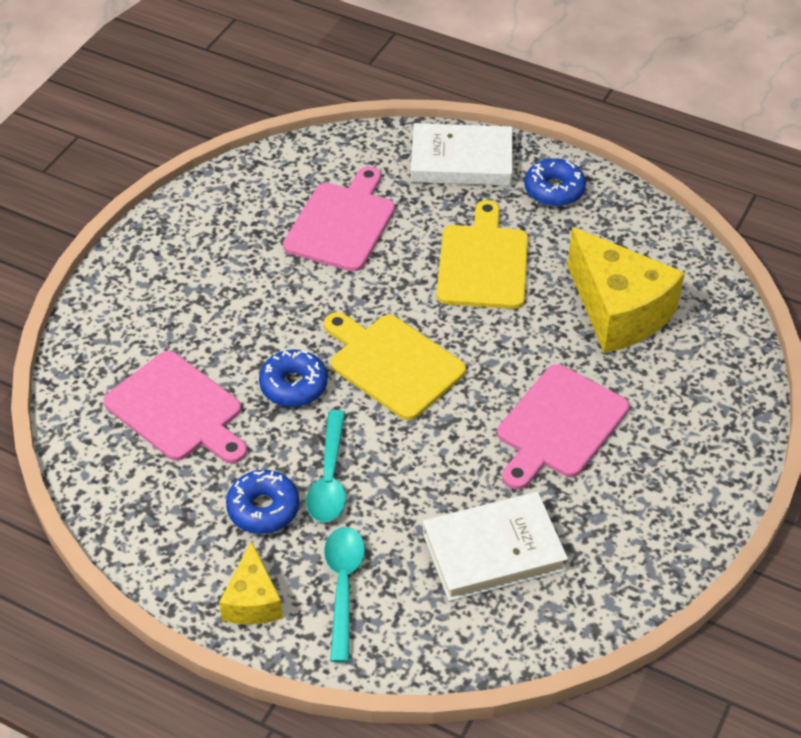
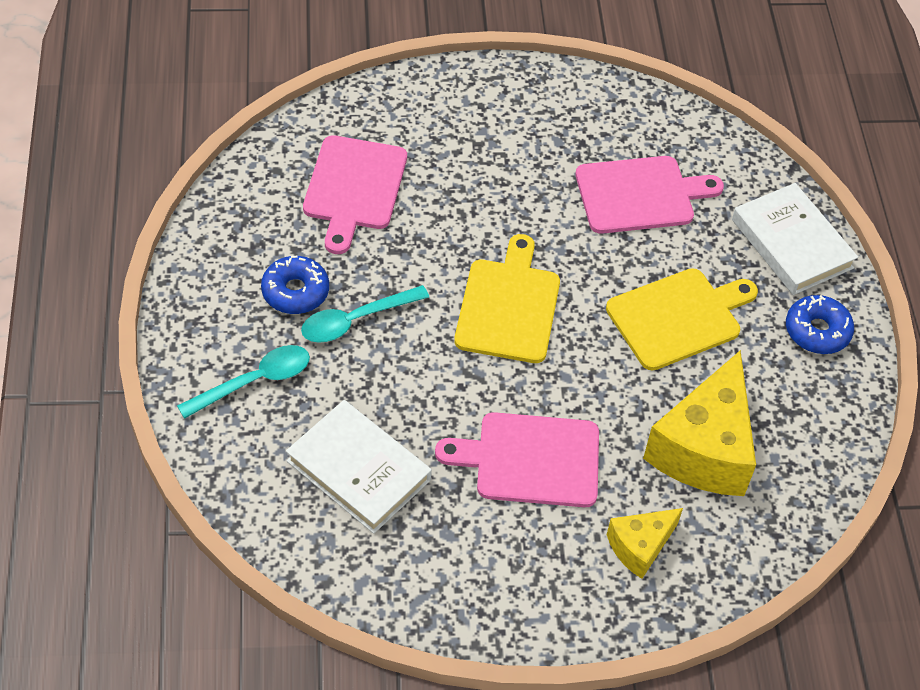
camera: 55 degrees right, 5 degrees up
yellow cheese [219,541,283,625] -> yellow cheese moved to [607,508,683,579]
blue donut [259,350,328,407] -> none

